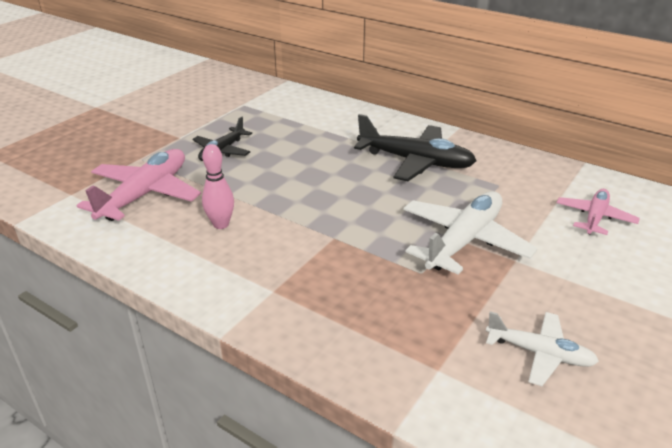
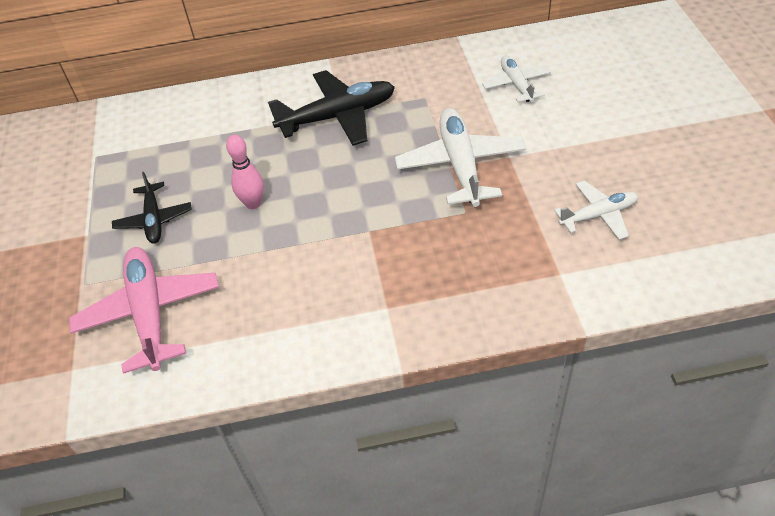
camera: 40 degrees left, 15 degrees up
pink bowling pin [202,144,234,229] -> pink bowling pin moved to [226,135,264,209]
pink plane [557,189,640,235] -> white plane [482,56,551,102]

